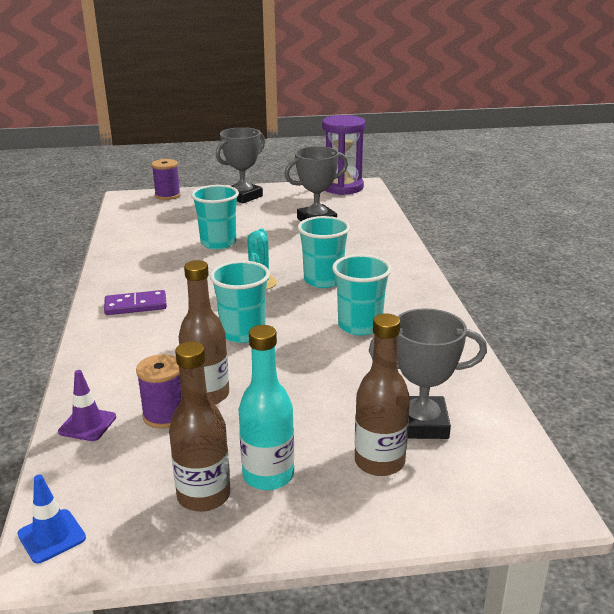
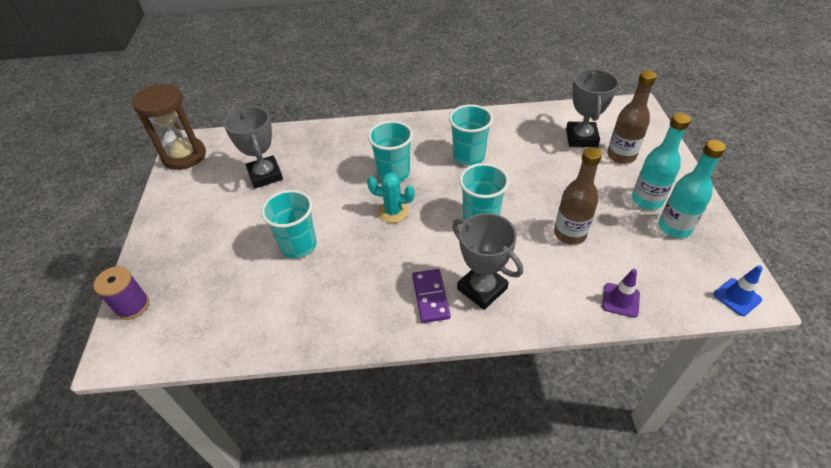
camera: 85 degrees left, 20 degrees up
purple spool [136,354,181,429] -> none
brown bottle [169,342,230,512] -> turquoise bottle [659,140,726,238]
grey trophy [216,127,265,203] -> grey trophy moved to [452,213,523,310]
purple hourglass [322,115,366,195] -> brown hourglass [132,84,206,170]

